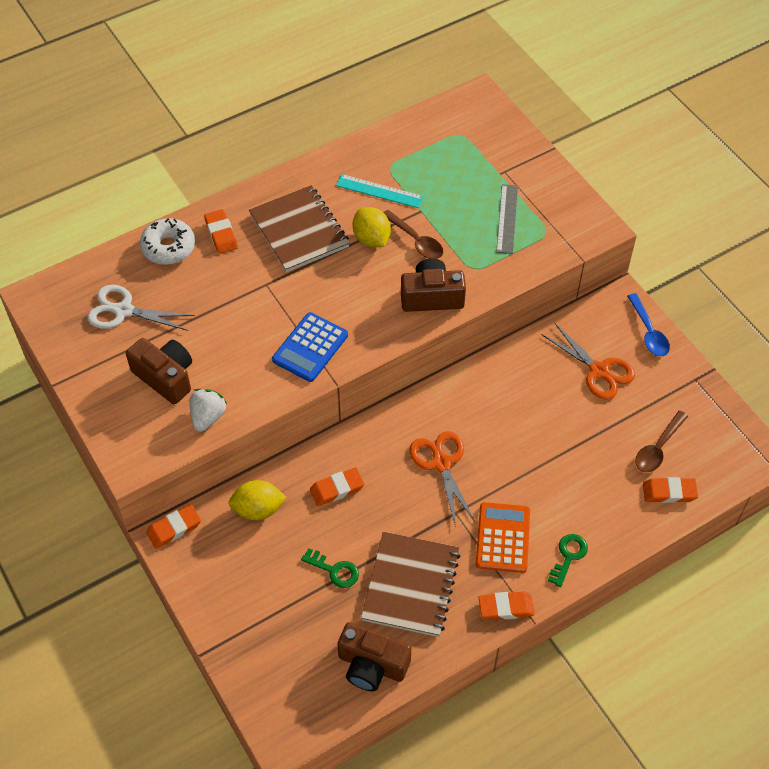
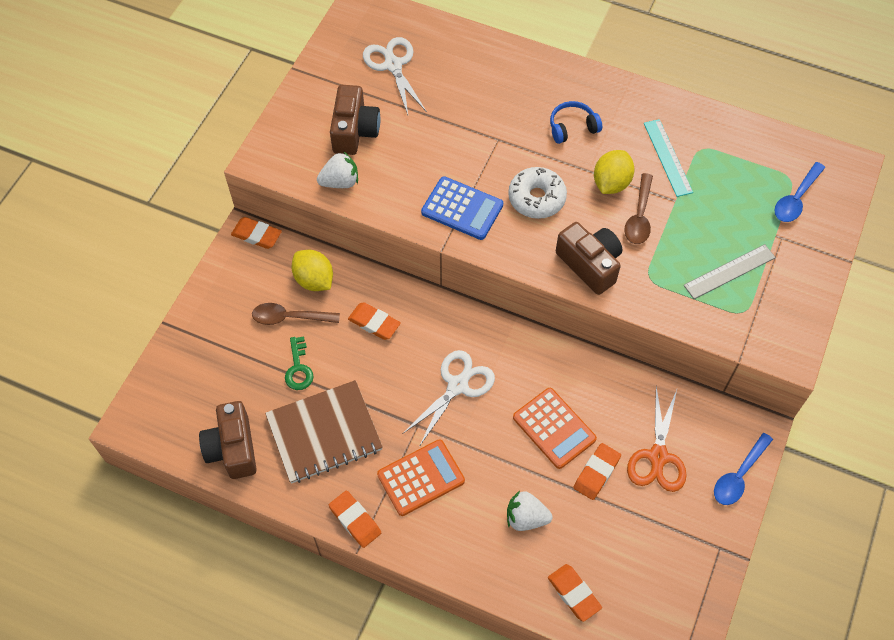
camera: 55 degrees right, 5 degrees up
white donut [140,218,195,265] -> white donut moved to [508,167,567,219]
orange eraser [204,209,238,254] -> orange eraser moved to [573,443,621,500]
brown notebook [249,185,350,272] -> blue headphones [550,101,602,144]
blue calculator [272,312,348,382] -> blue calculator turned 150 degrees counterclockwise [421,176,503,240]
orange scissors [410,431,475,527] -> white scissors [402,350,495,447]
green key [548,534,588,587] -> none
brown spoon [635,411,688,472] -> brown spoon moved to [252,303,340,325]
none -> white strawberry [507,491,552,531]
none -> orange calculator [513,388,597,469]
none -> blue spoon [774,162,825,222]

